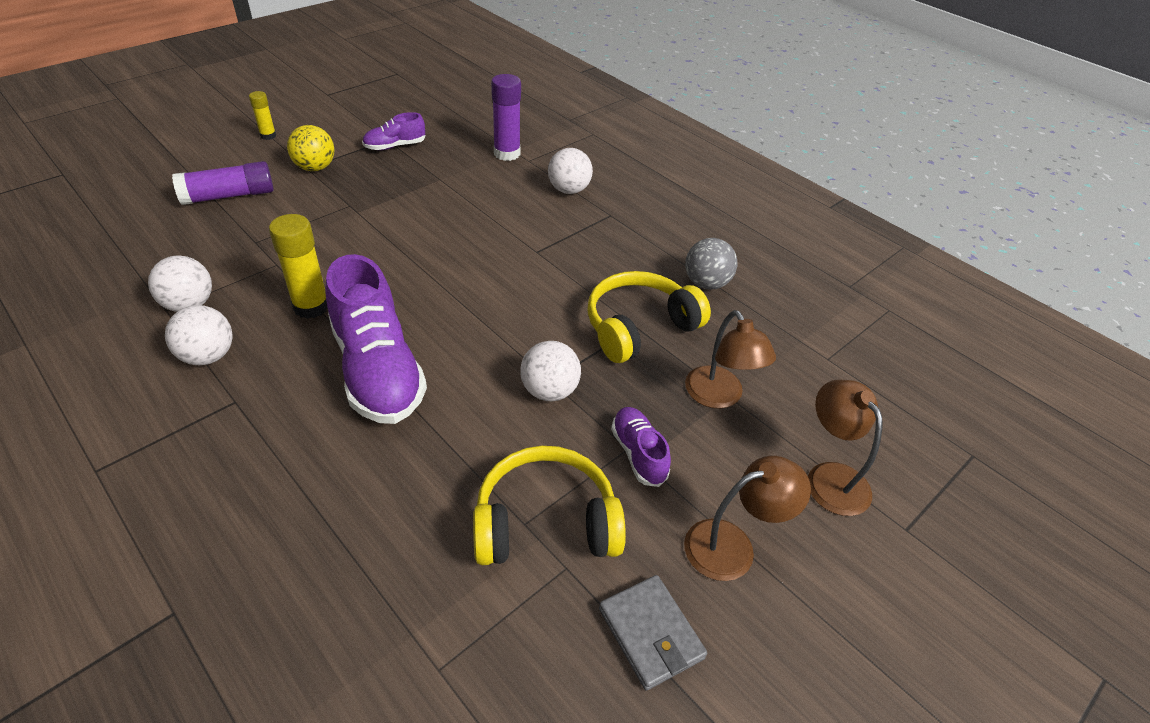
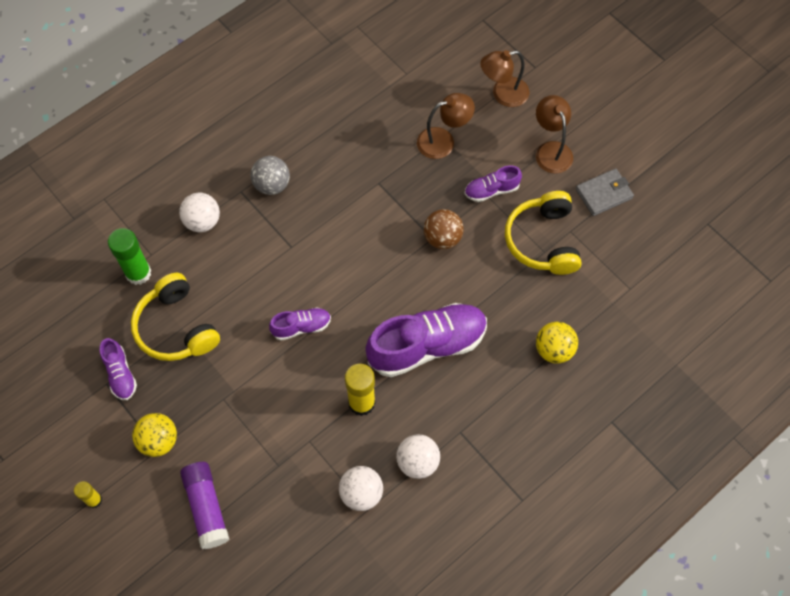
camera: 85 degrees left, 20 degrees up
purple glue stick [491,74,521,161] -> green glue stick [108,228,151,285]
white ball [520,341,581,401] -> brown ball [424,209,464,249]
yellow headphones [587,271,711,363] -> yellow headphones moved to [131,273,220,361]
grey ball [685,238,737,290] -> grey ball moved to [250,156,290,195]
none -> purple shoe [269,307,331,341]
none -> yellow ball [536,322,578,364]

